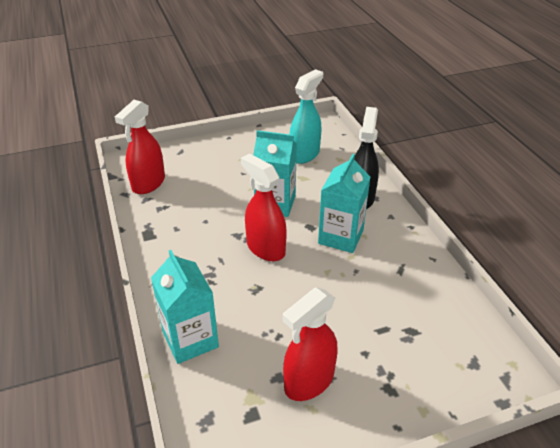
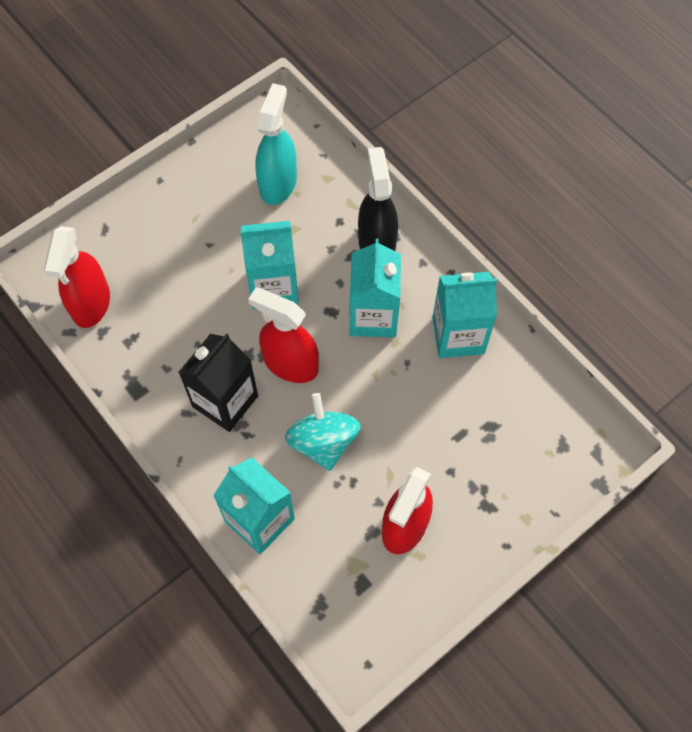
camera: 20 degrees left, 25 degrees up
none -> black carton [179,333,258,432]
none -> turquoise spinning top [285,393,361,471]
none -> turquoise carton [432,272,497,358]

